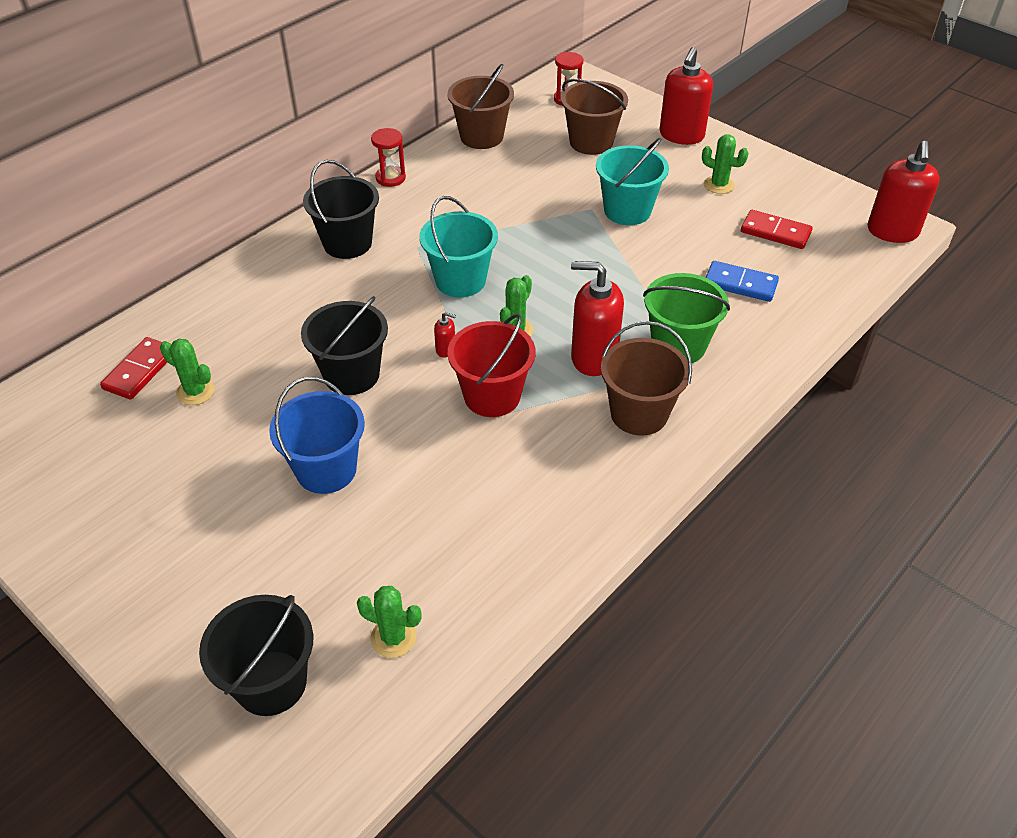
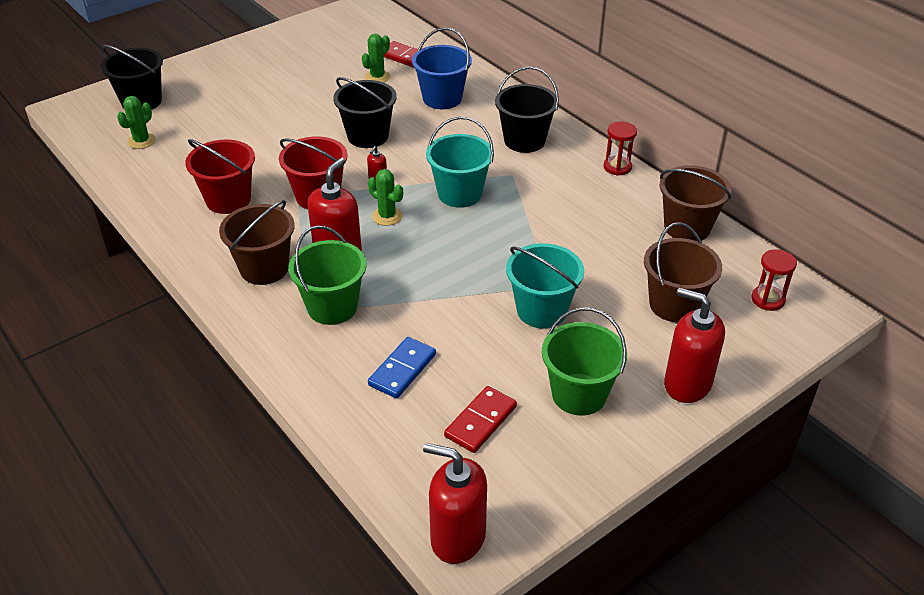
camera: 100 degrees right, 5 degrees down
blue bucket [269,377,365,494] -> blue bucket moved to [412,27,472,109]
green cactus [702,134,749,194] -> green bucket [542,307,627,416]
none -> red bucket [185,139,255,214]

